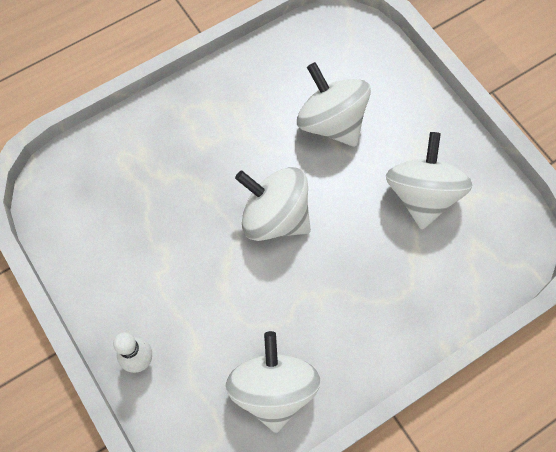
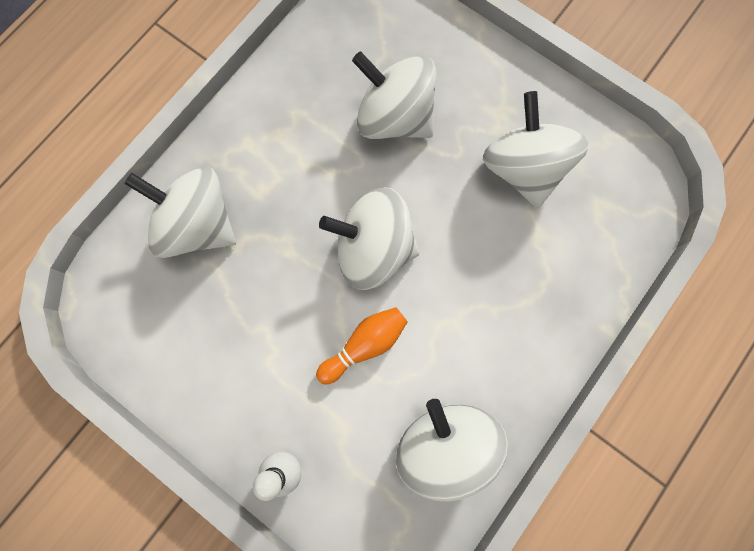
camera: 20 degrees left, 10 degrees up
none -> white spinning top [124,167,236,258]
none -> orange bowling pin [316,307,408,384]

